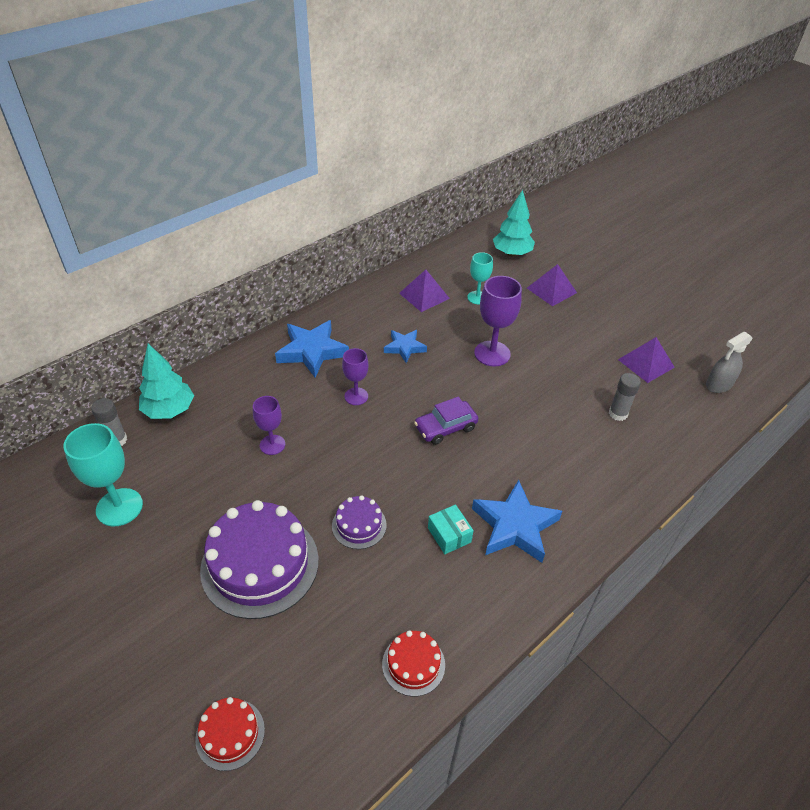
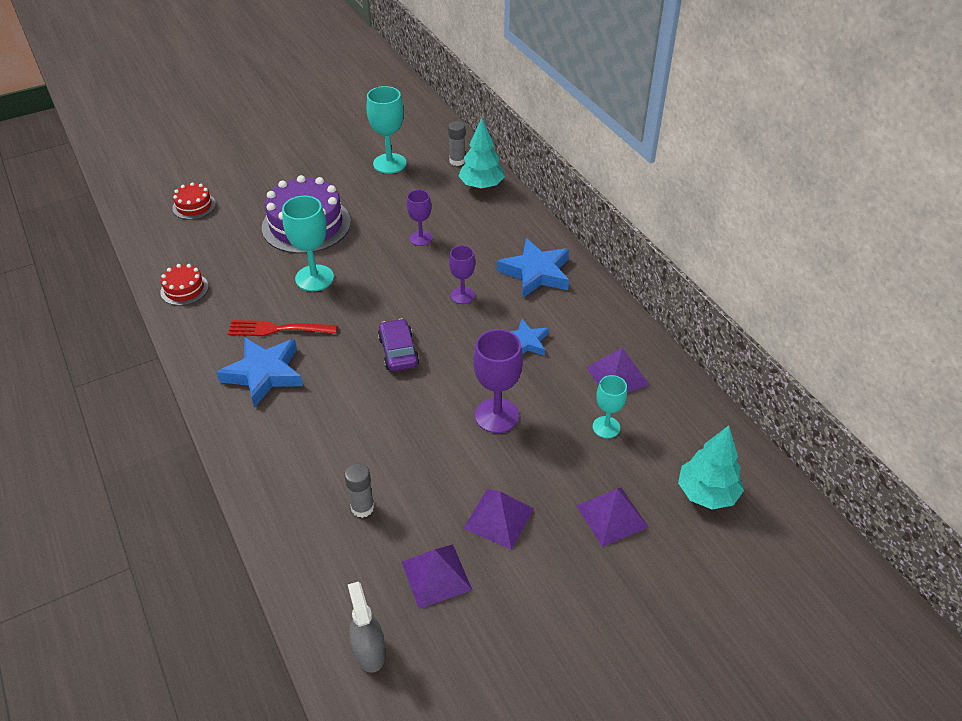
camera: 105 degrees right, 0 degrees up
purple cake [332,495,387,549] -> turquoise goblet [282,196,334,291]
turquoise box [428,505,474,554] -> red fork [228,320,337,336]
none -> purple pyramid [463,489,534,550]

